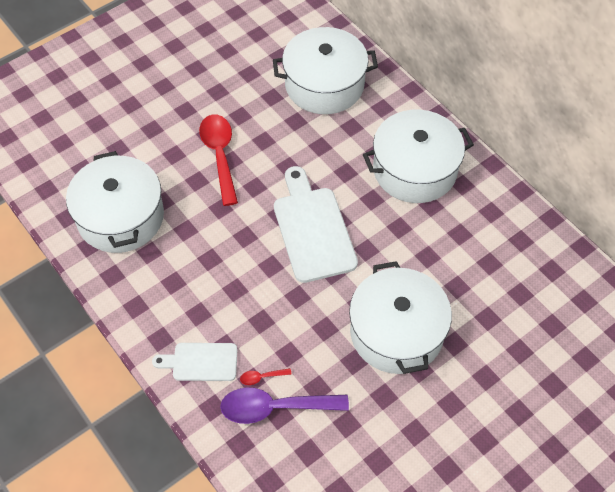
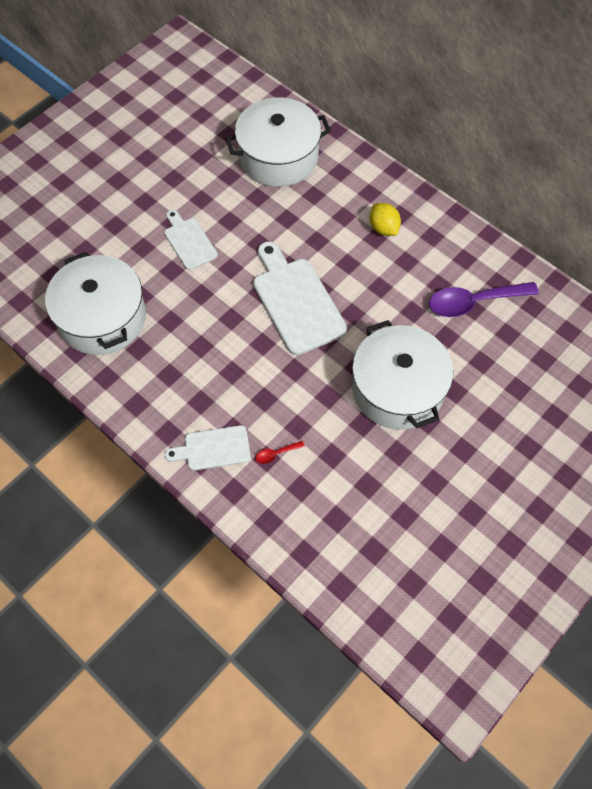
camera: 10 degrees left, 5 degrees up
red spoon [199,115,238,206] -> white cutting board [164,210,218,270]
purple spoon [220,387,349,424] -> purple spoon moved to [429,282,539,317]
white pot [363,110,474,203] -> yellow lemon [370,203,401,236]

